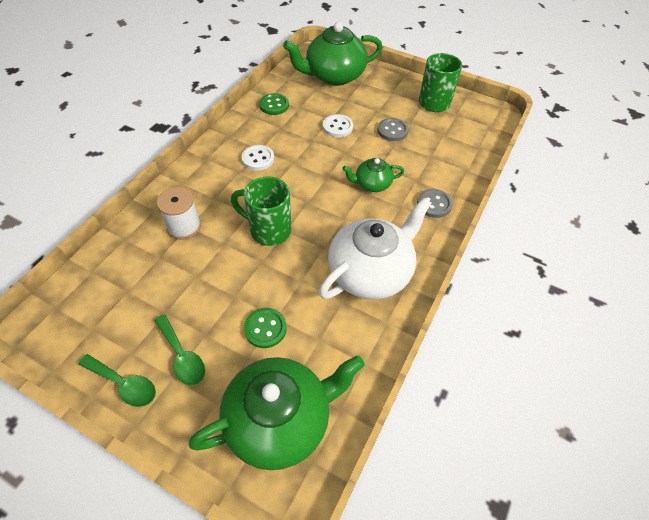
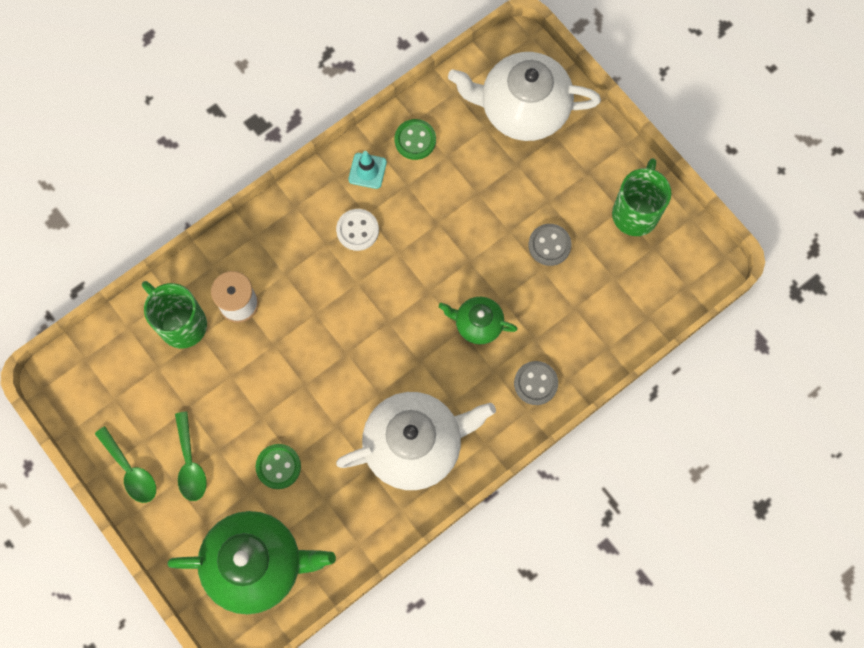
camera: 25 degrees right, 20 degrees up
green mug [231,176,291,246] -> green mug moved to [142,281,207,348]
green teapot [283,22,383,86] -> white teapot [448,52,601,141]
white button [323,114,353,137] -> none
none -> turquoise traffic cone [348,151,387,189]

